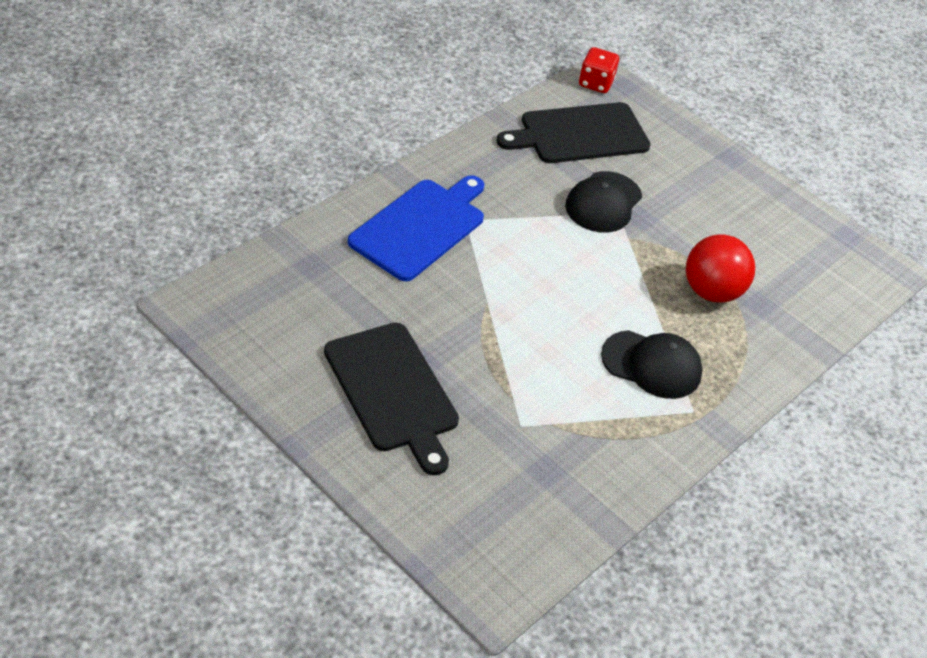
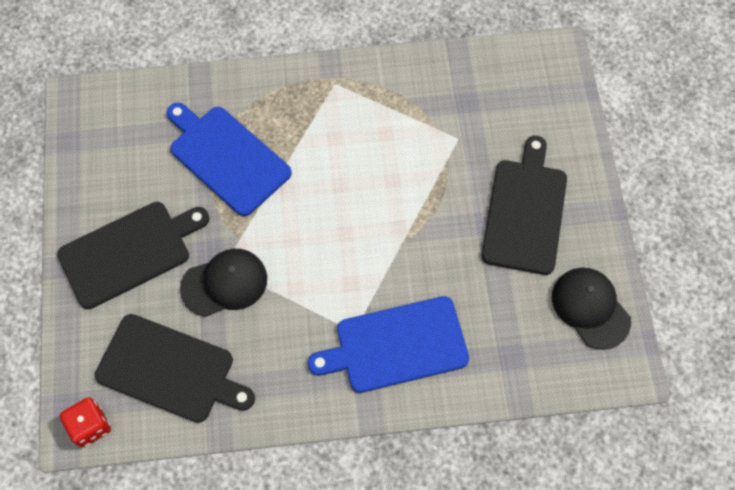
camera: 135 degrees left, 20 degrees up
black cap [601,330,703,399] -> black cap moved to [552,268,631,350]
red ball [686,234,755,303] -> blue cutting board [167,102,292,216]
none -> black cutting board [57,202,209,309]

